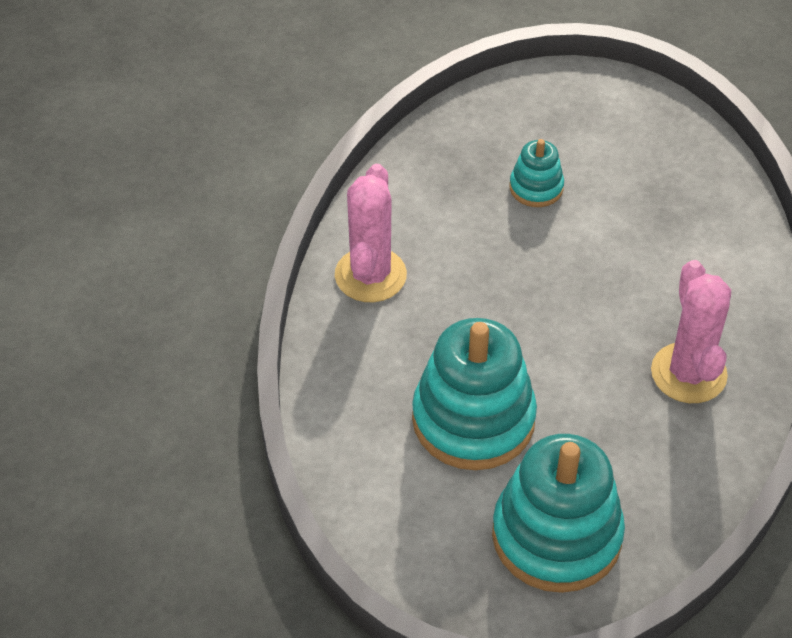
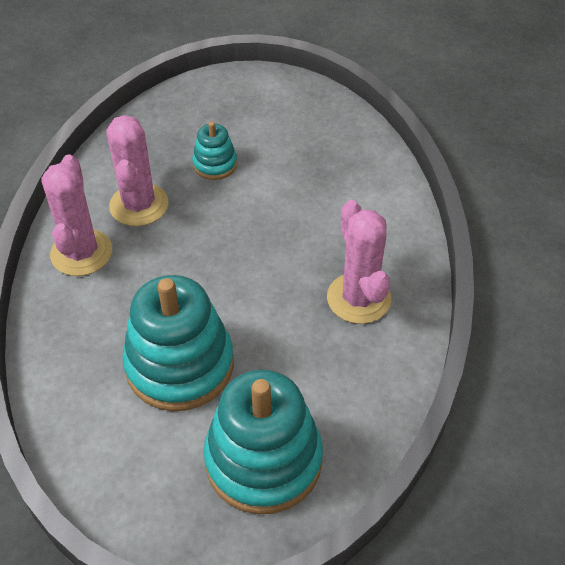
camera: 10 degrees left, 0 degrees up
none -> pink cactus [106,115,169,226]

